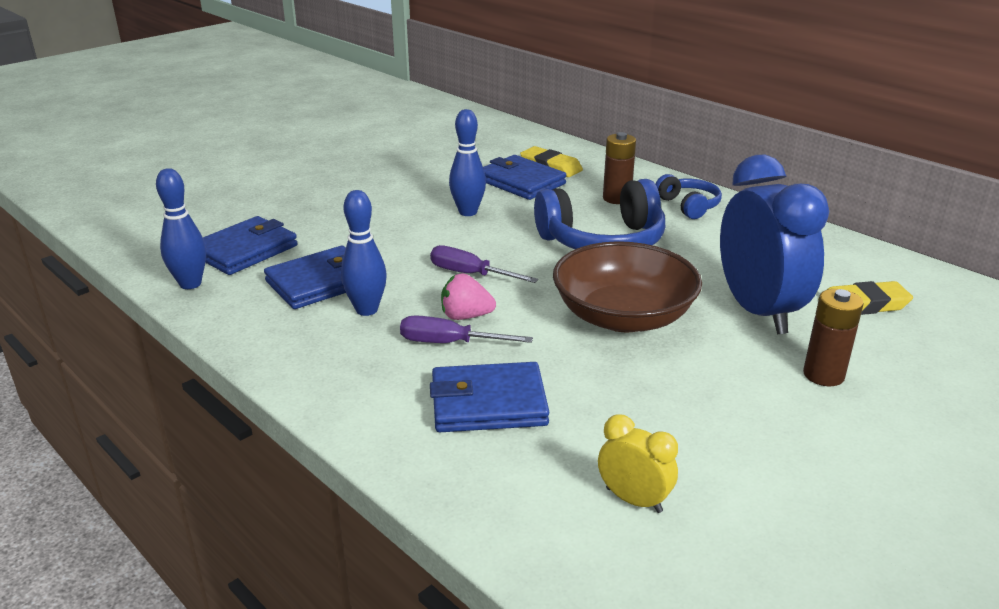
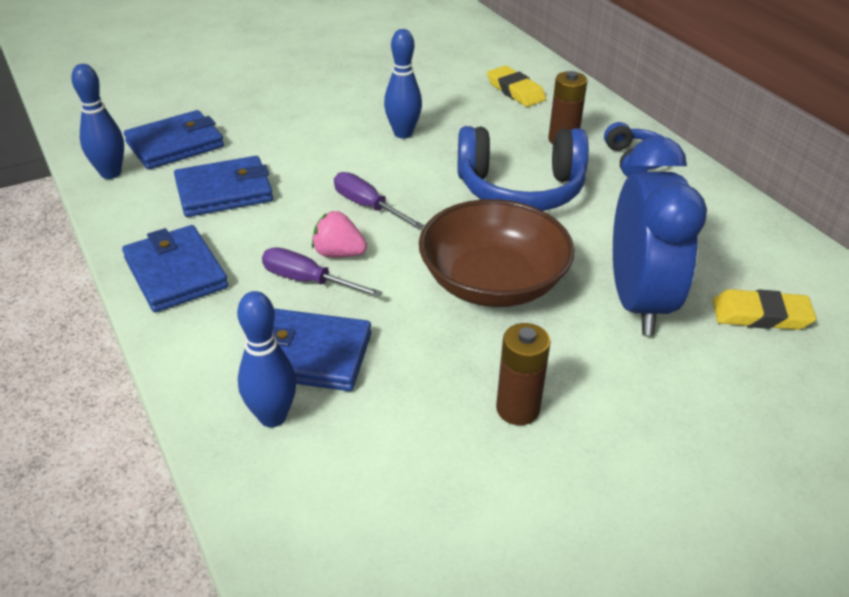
camera: 15 degrees right, 10 degrees up
blue bowling pin [341,190,387,316] -> blue bowling pin moved to [237,291,296,427]
blue wallet [483,155,566,200] -> blue wallet moved to [122,225,228,312]
yellow clock [598,414,678,513] -> none
brown battery [803,289,863,386] -> brown battery moved to [496,323,551,425]

